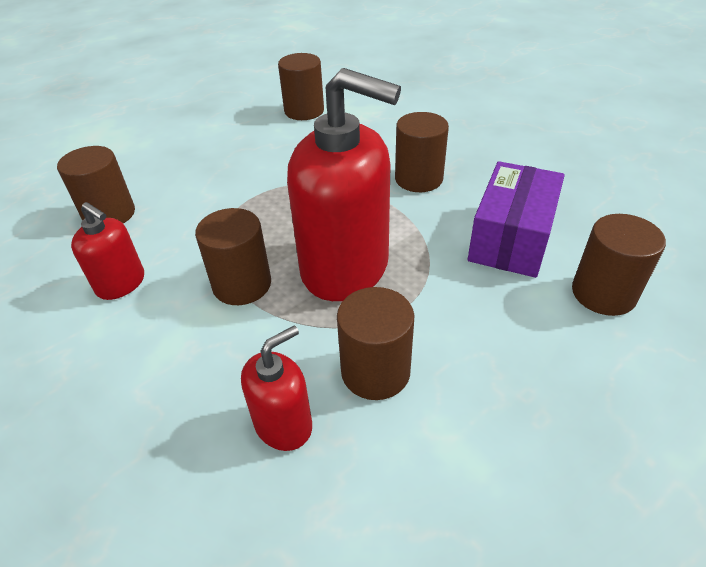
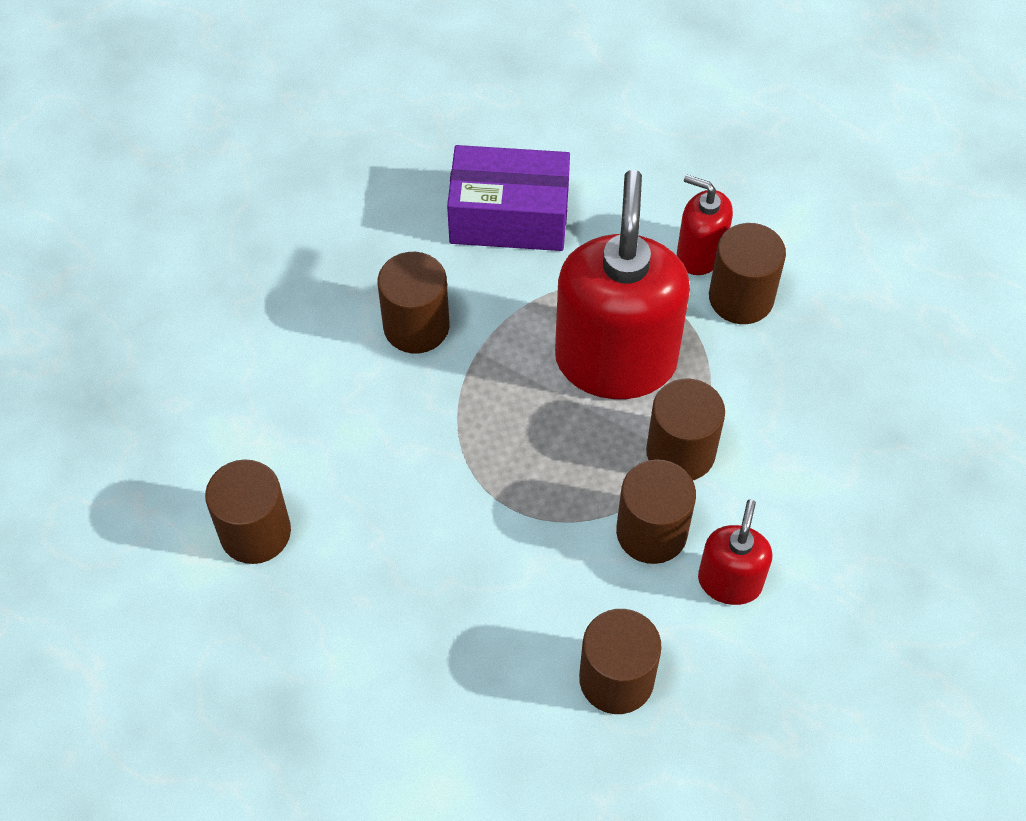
camera: 110 degrees left, 15 degrees up
red soap dispenser [241,326,312,451] -> red soap dispenser moved to [677,174,733,275]
brown cylinder [572,214,666,316] -> brown cylinder moved to [616,459,696,564]

